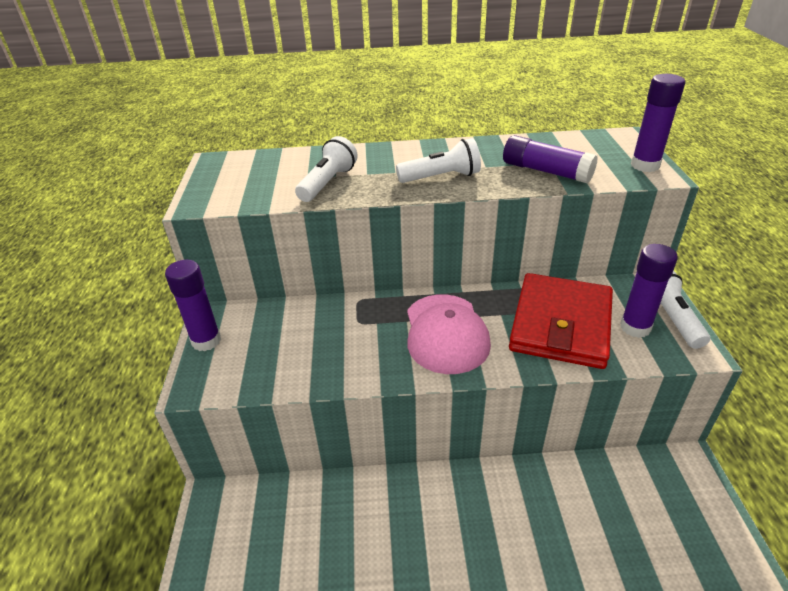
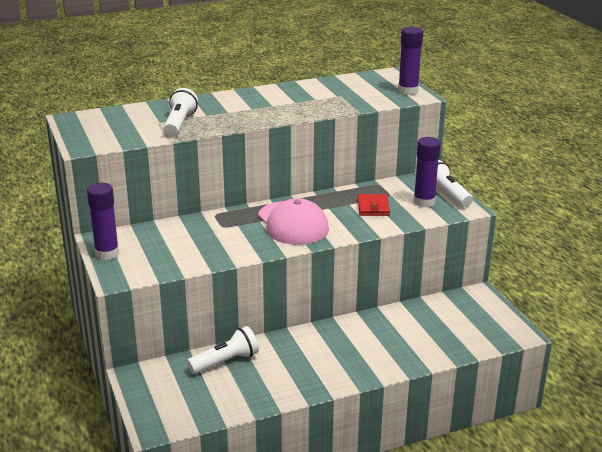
camera: 20 degrees left, 10 degrees down
white flashlight [396,138,481,183] -> white flashlight moved to [187,326,259,374]
purple glue stick [503,135,598,183] -> none
red wallet [509,273,613,369] -> red wallet [358,194,390,216], size x0.45

